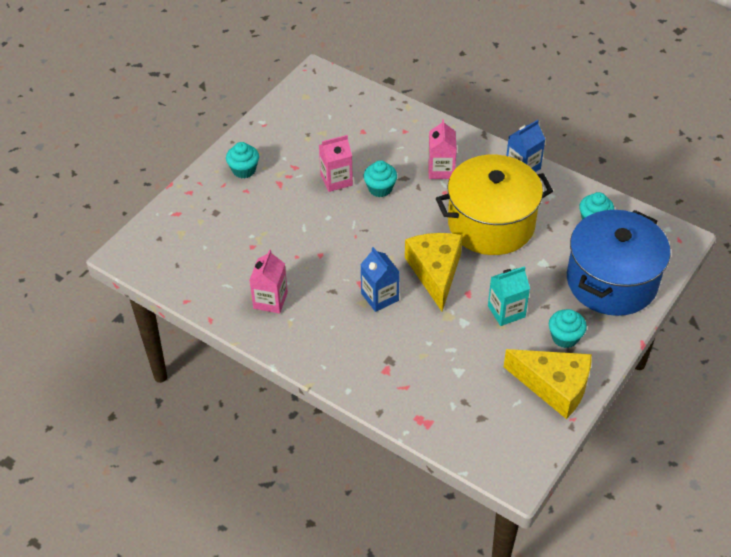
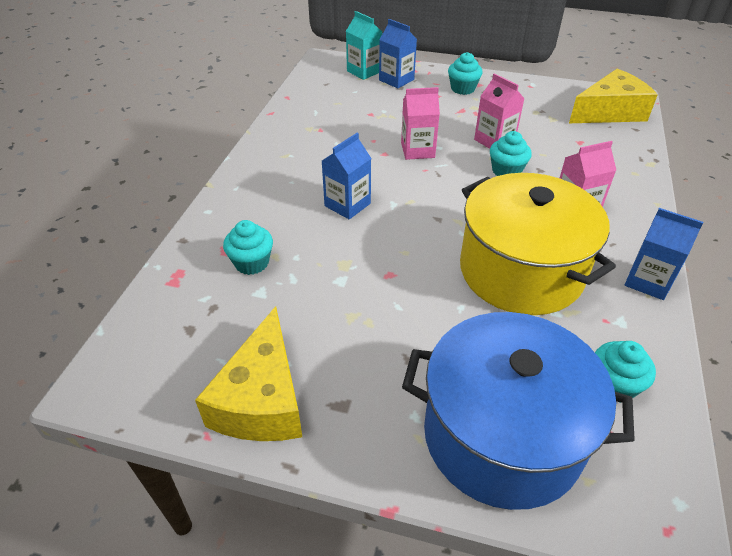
camera: 70 degrees right, 5 degrees down
pink carton [250,249,288,314] -> pink carton moved to [401,87,440,160]
yellow cheese [405,233,463,311] -> yellow cheese moved to [569,69,658,123]
turquoise carton [488,266,530,326] -> turquoise carton moved to [346,11,382,80]
turquoise cupcake [549,309,587,348] -> turquoise cupcake moved to [223,220,273,275]
none -> blue carton [379,19,417,88]

